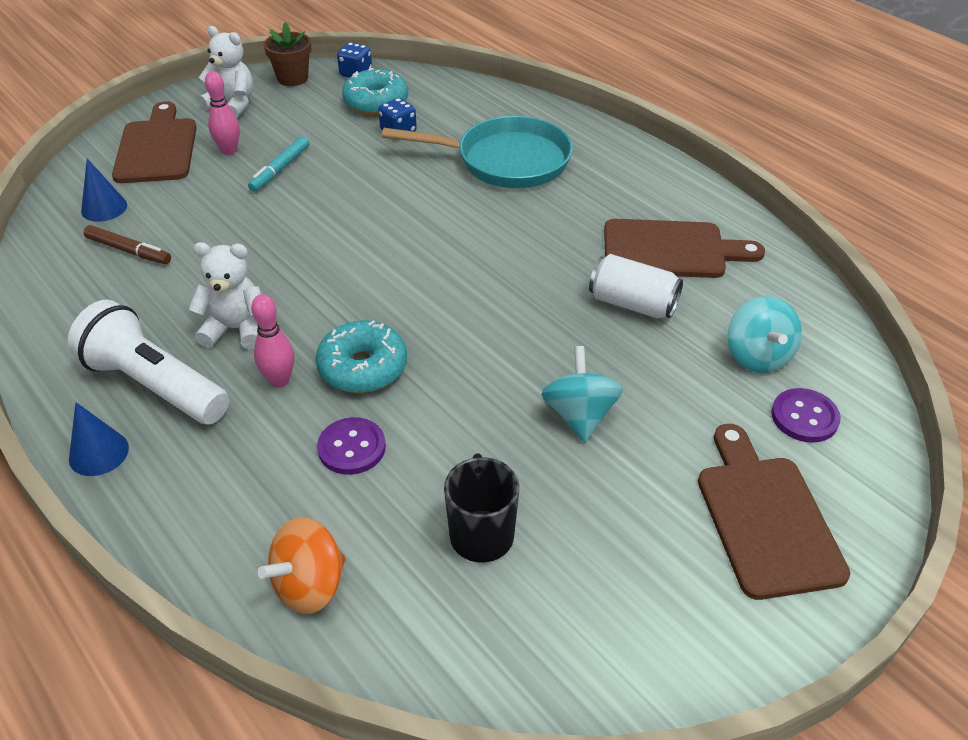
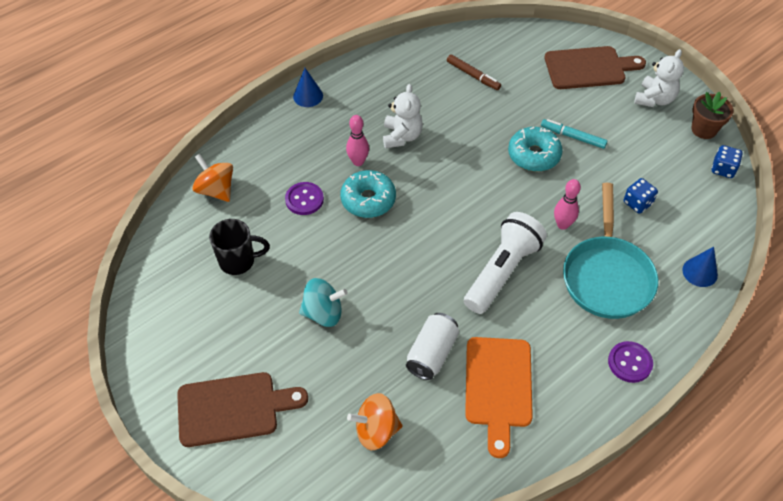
camera: 90 degrees right, 10 degrees up
white flashlight [67,300,229,424] -> white flashlight moved to [464,212,547,314]
blue cone [81,159,127,222] -> blue cone moved to [682,247,718,287]
brown marker [84,225,171,264] -> brown marker turned 75 degrees counterclockwise [447,54,501,90]
pink bowling pin [205,71,240,155] -> pink bowling pin moved to [554,179,581,230]
turquoise donut [342,67,408,115] -> turquoise donut moved to [508,127,563,172]
brown cutting board [604,219,765,278] -> orange cutting board [465,337,533,458]
turquoise spinning top [728,296,802,373] -> orange spinning top [347,393,403,450]
purple button [771,388,841,443] -> purple button moved to [608,341,653,383]

